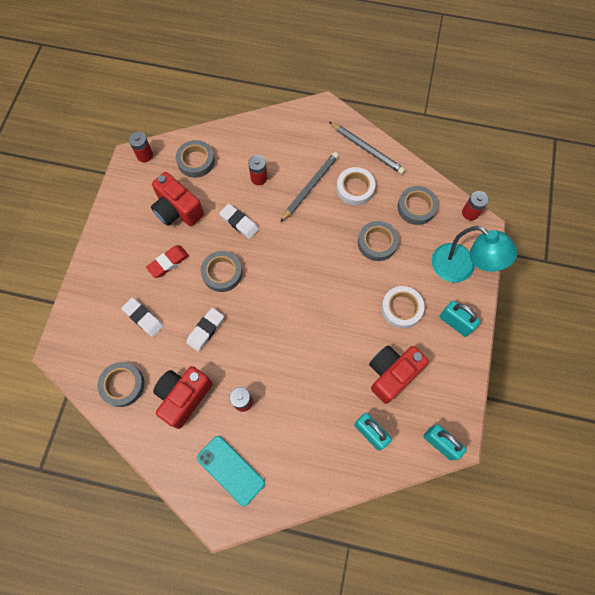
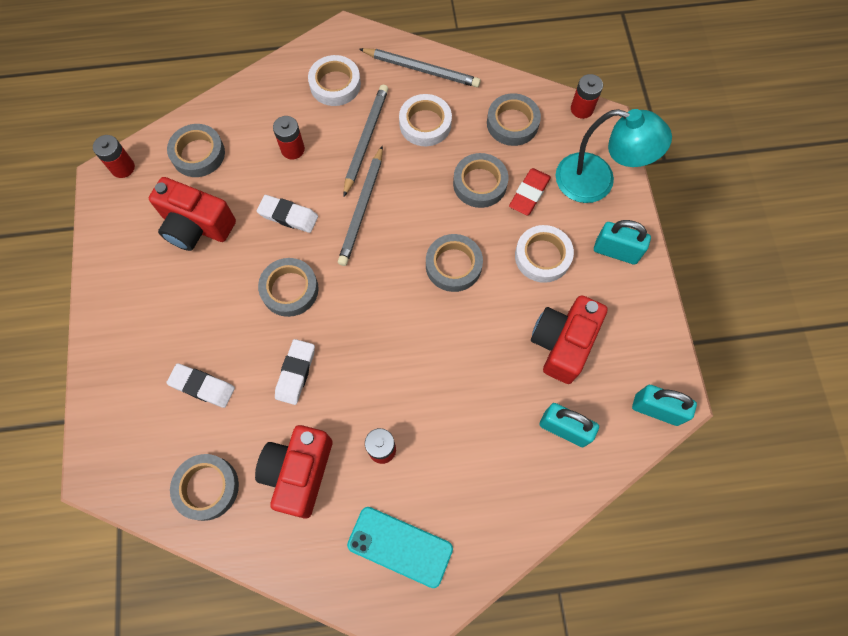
camera: 20 degrees left, 0 degrees up
red eraser [146,245,189,278] -> red eraser moved to [509,168,551,216]
none -> white tape [308,55,361,106]
none -> grey pencil [338,146,383,266]
none -> grey tape [426,234,483,292]

